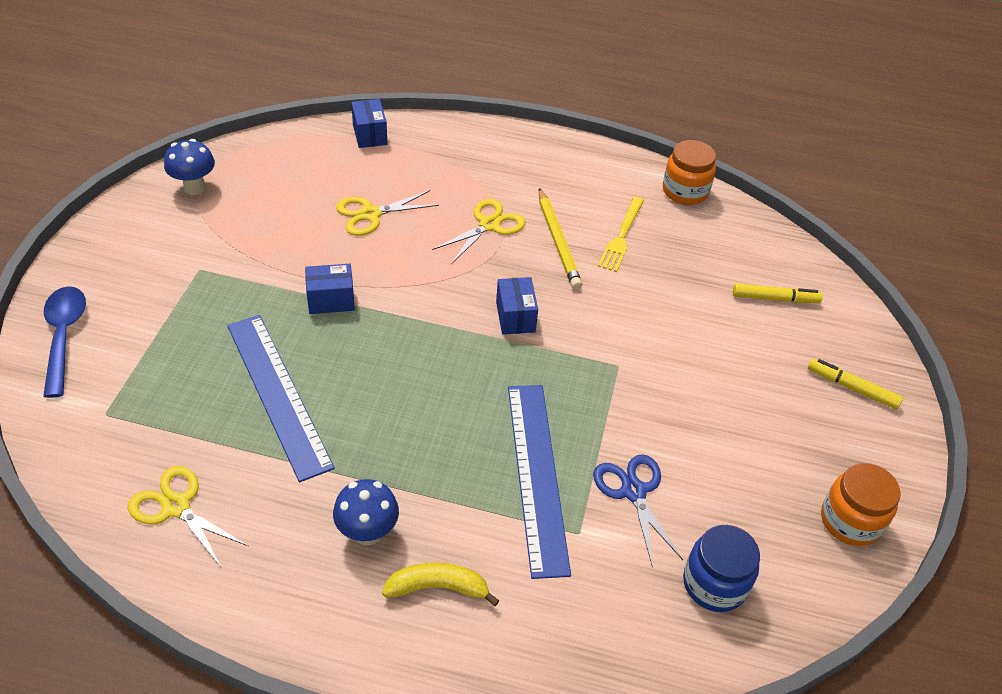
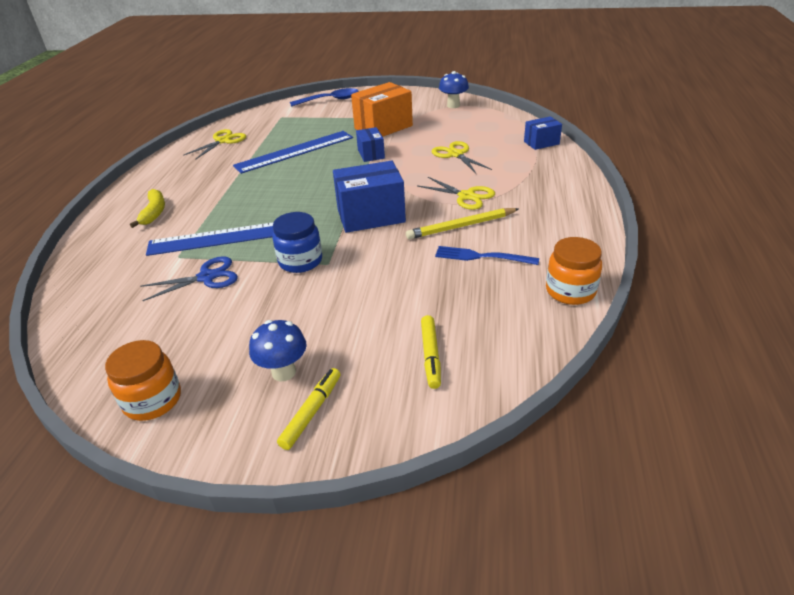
camera: 90 degrees right, 10 degrees down
blue mushroom [333,479,399,546] -> blue mushroom moved to [249,320,307,382]
blue box [496,277,538,335] -> blue box [333,161,406,233], size x1.80
yellow fork [598,197,644,272] -> blue fork [435,246,539,265]
blue jar [683,525,760,612] -> blue jar moved to [272,212,322,273]
none -> orange box [351,82,413,137]

